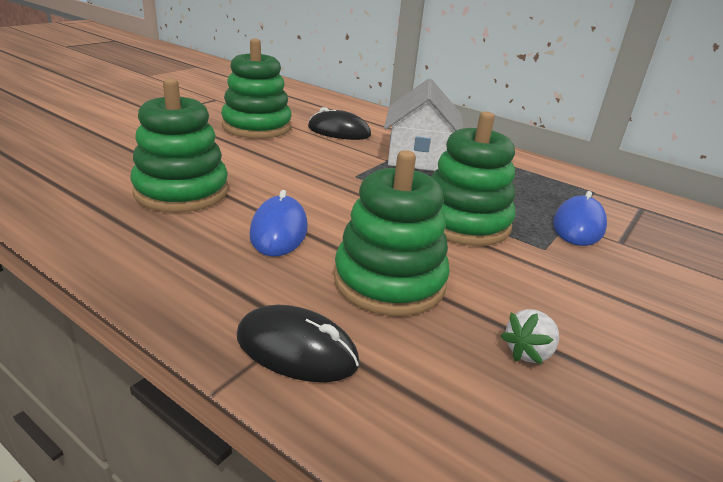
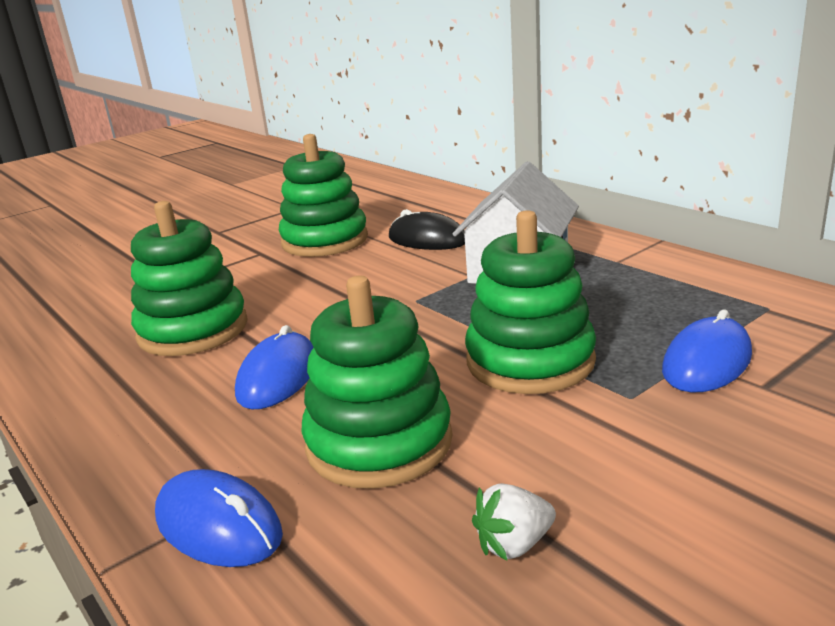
camera: 20 degrees right, 5 degrees down
black mouse [237,305,360,382] -> blue mouse [155,469,283,567]

